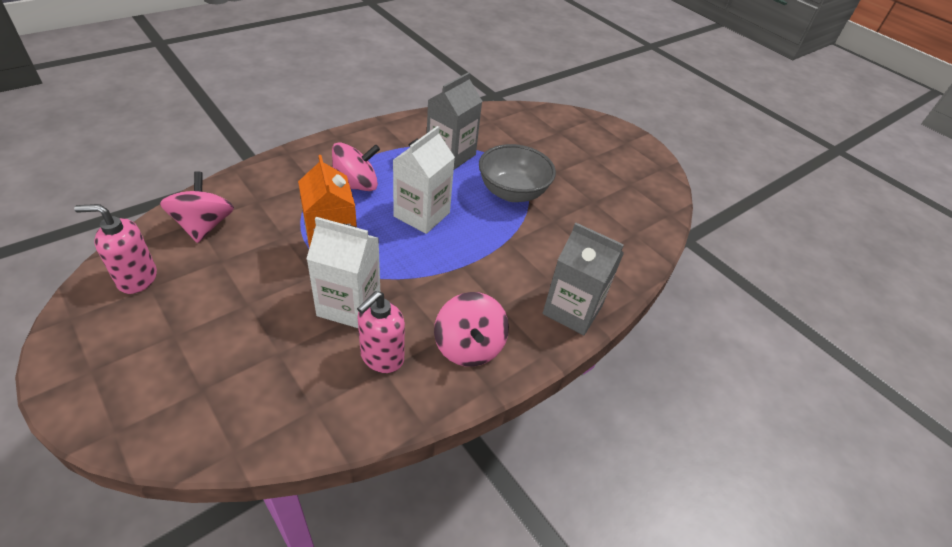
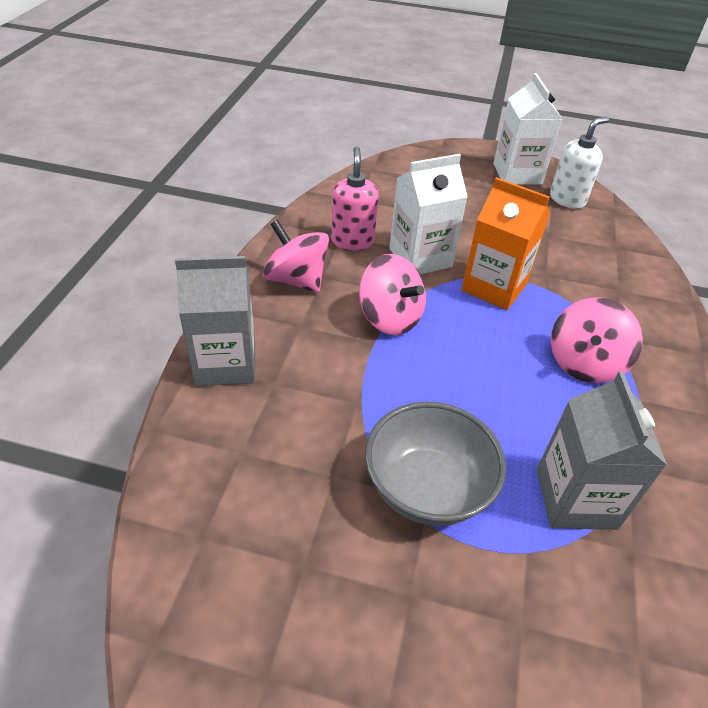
camera: 145 degrees right, 0 degrees up
pink soap dispenser [74,204,157,294] -> white soap dispenser [550,117,609,209]
pink spinning top [160,171,234,243] -> pink spinning top moved to [359,254,426,335]
white carton [393,126,455,234] -> white carton moved to [493,73,562,185]

